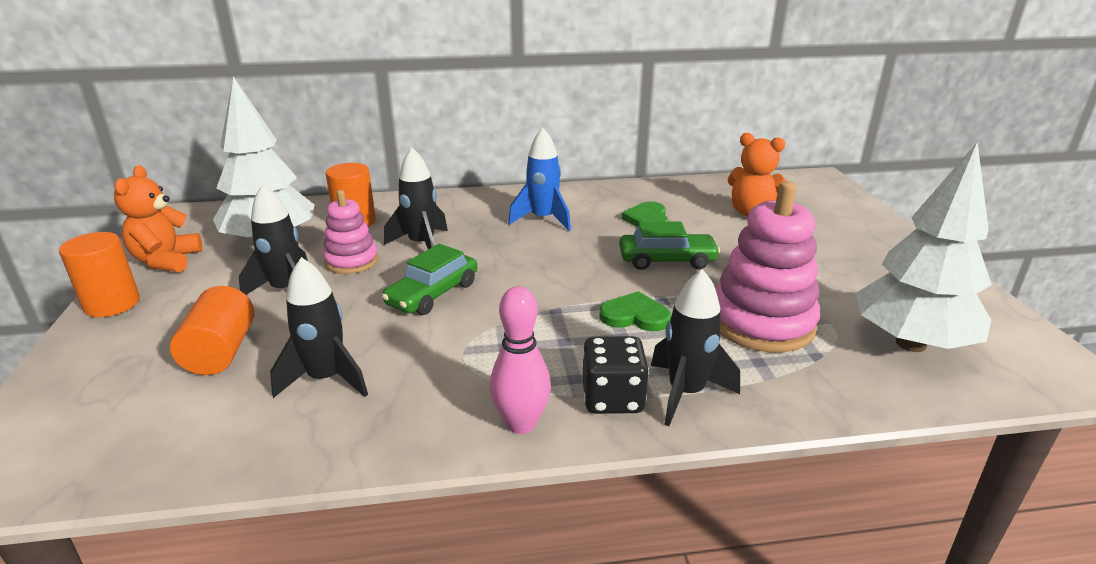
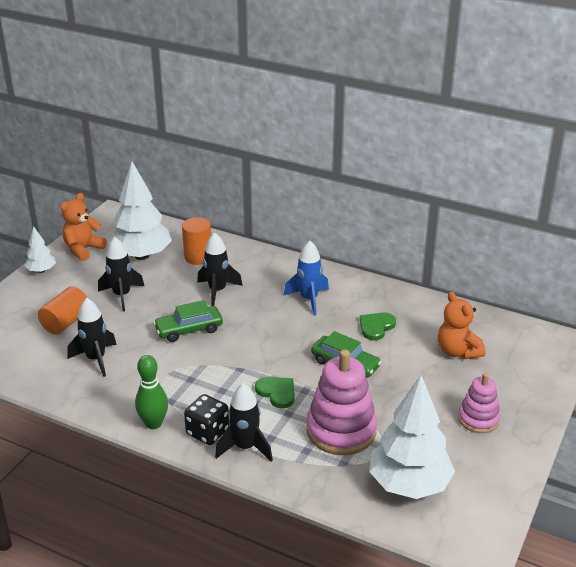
camera: 35 degrees right, 5 degrees up
orange cylinder [59,232,140,317] -> white tree [25,226,56,273]
pink stacking toy [323,190,378,274] -> pink stacking toy moved to [458,373,501,433]
pink bowling pin [490,286,551,434] -> green bowling pin [135,355,168,429]

